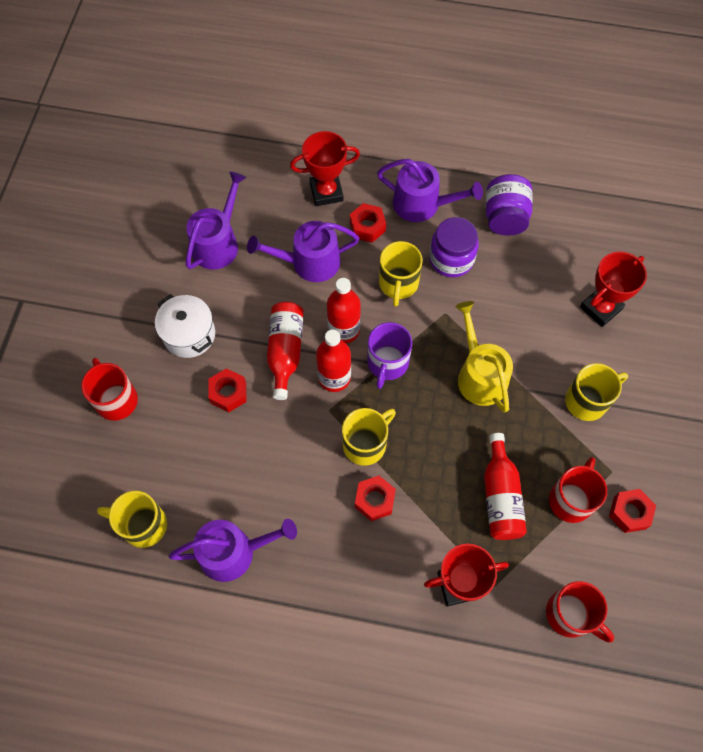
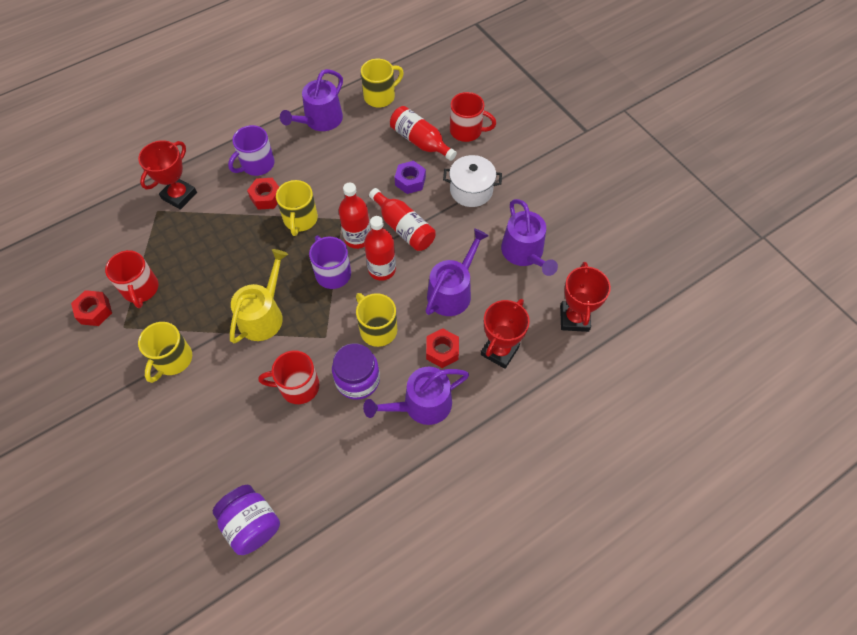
camera: 135 degrees right, 5 degrees down
red nut [208,368,246,412] -> purple nut [395,161,426,194]
yellow watering can [455,301,513,413] -> yellow watering can turned 90 degrees counterclockwise [230,249,288,343]
red bottle [484,433,527,540] -> red bottle moved to [390,106,457,161]
purple jar [486,174,533,236] -> purple jar moved to [213,485,280,555]
red mug [546,581,614,643] -> red mug moved to [258,350,320,404]
red trophy [580,252,647,327] -> red trophy moved to [560,262,611,332]
none -> purple mug [228,125,275,176]

